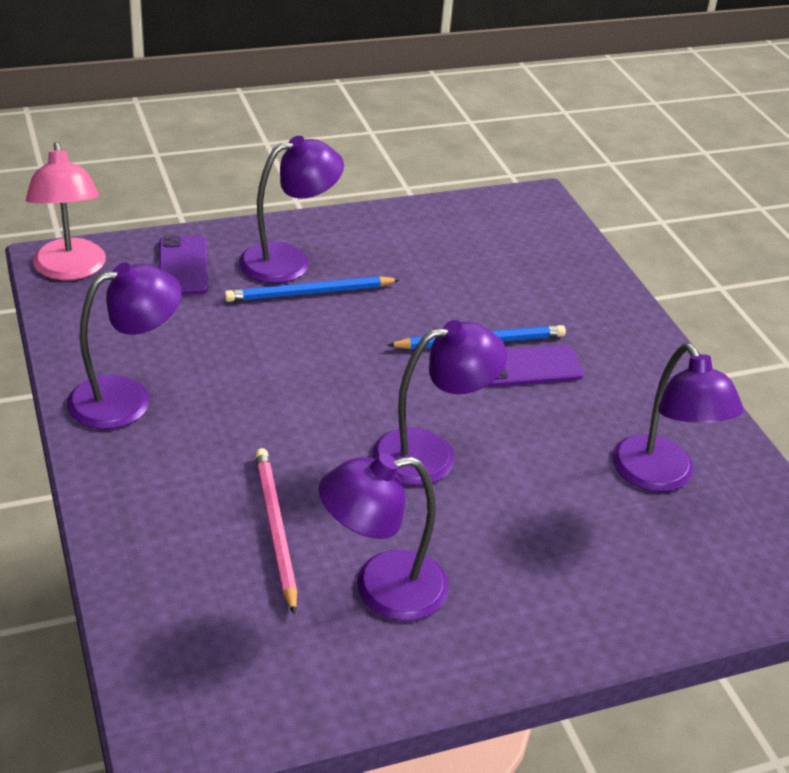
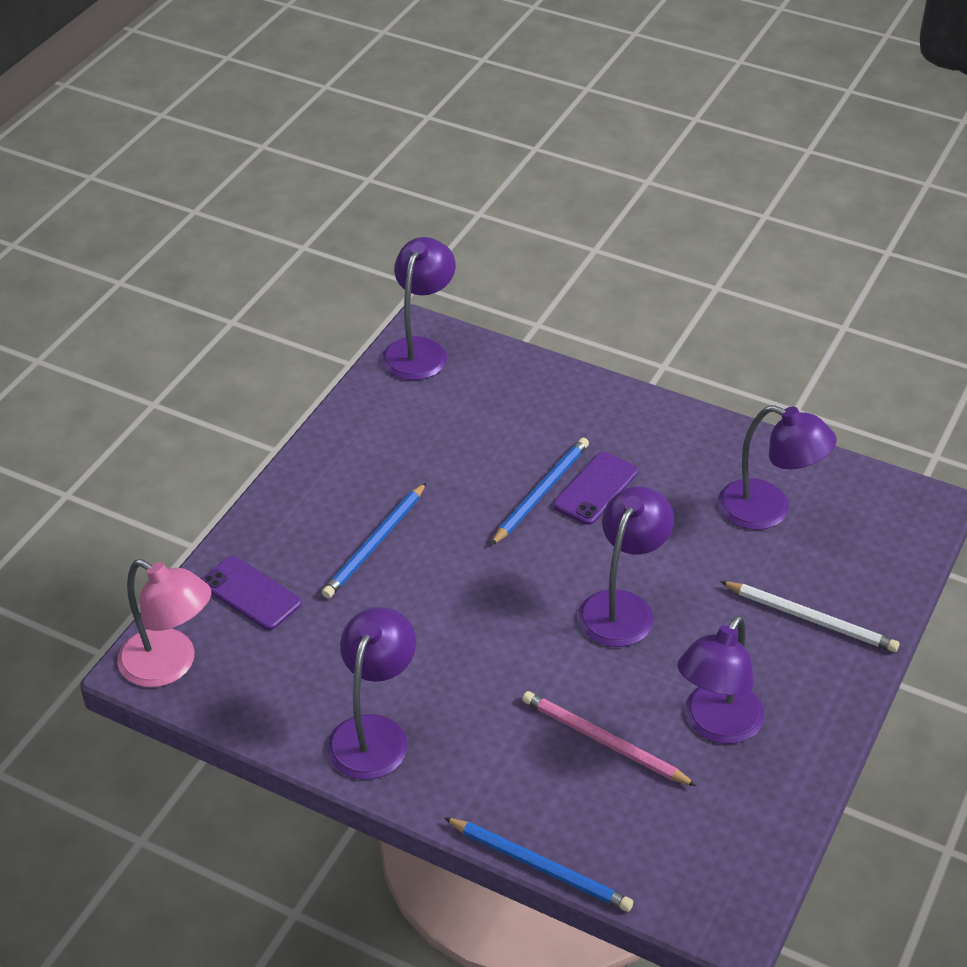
camera: 40 degrees left, 5 degrees up
purple lamp [239,136,344,283] -> purple lamp moved to [382,237,456,380]
none -> blue pencil [444,817,633,912]
none -> white pencil [720,581,899,652]

